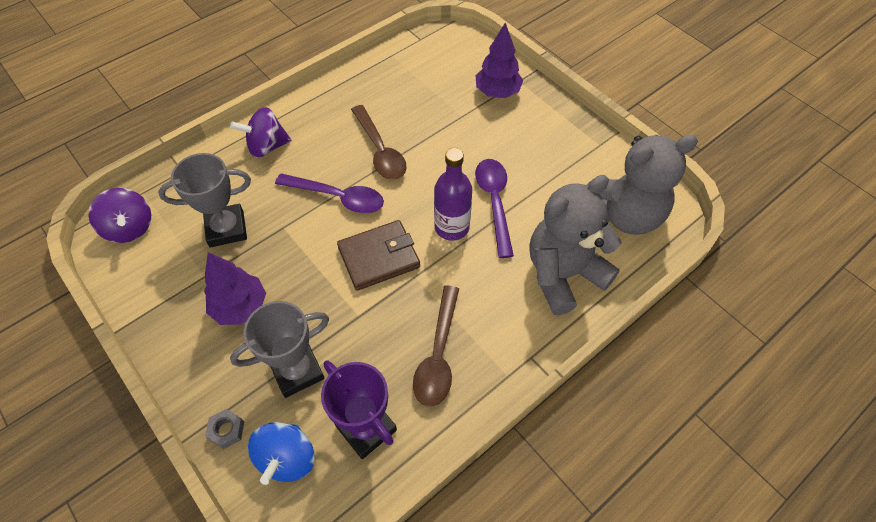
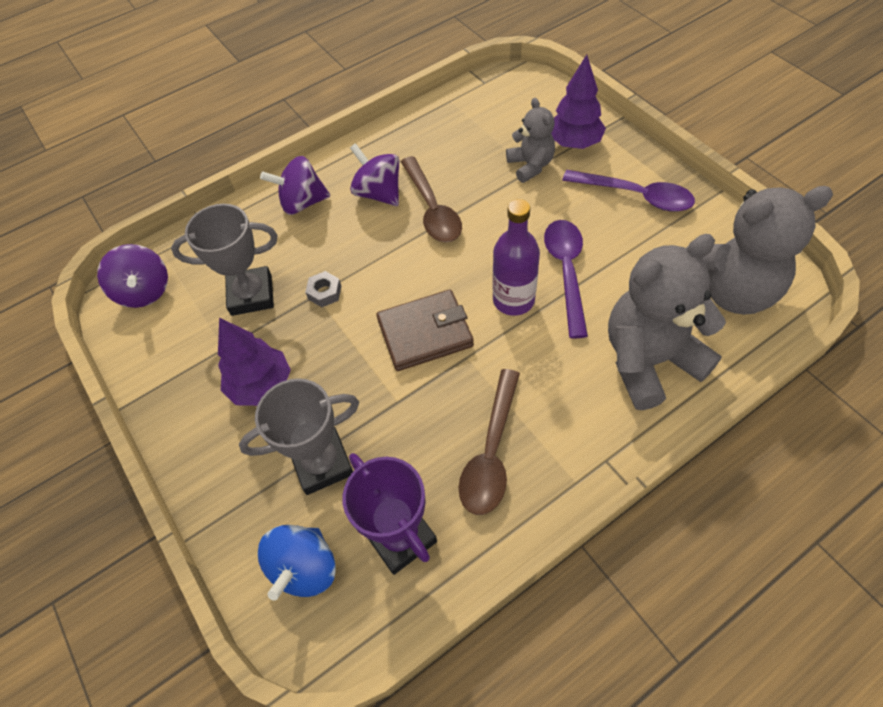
camera: 10 degrees right, 0 degrees up
grey nut [205,409,244,449] -> grey nut moved to [305,271,341,307]
purple spoon [275,173,384,213] -> purple spoon moved to [562,170,695,212]
none -> purple spinning top [350,143,399,206]
none -> grey teddy bear [506,98,555,183]

